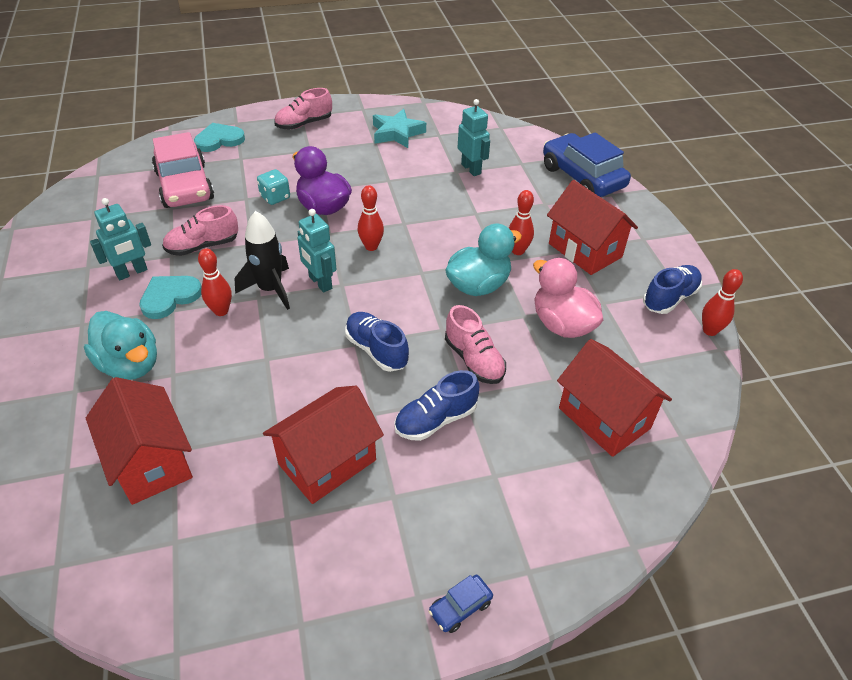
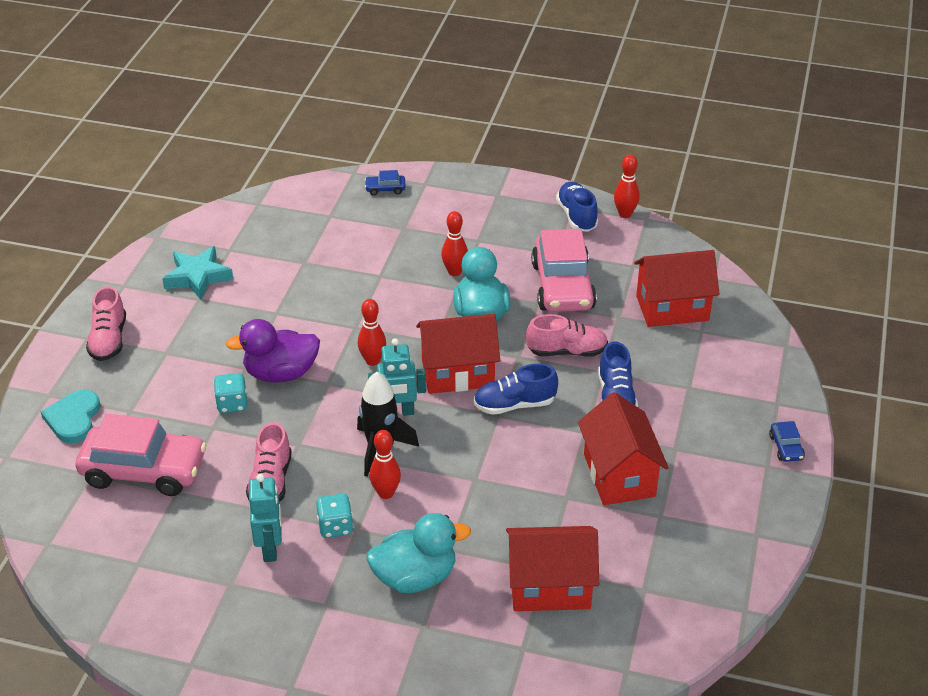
camera: 60 degrees left, 5 degrees down
turquoise heart [139,276,202,319] -> turquoise dice [316,493,353,538]
turquoise robot [458,99,490,176] -> none
pink duck [533,258,603,338] -> pink car [531,229,597,312]
blue car [543,132,631,197] -> blue car [365,170,406,195], size x0.41
red house [547,180,638,275] -> red house moved to [416,314,500,394]

